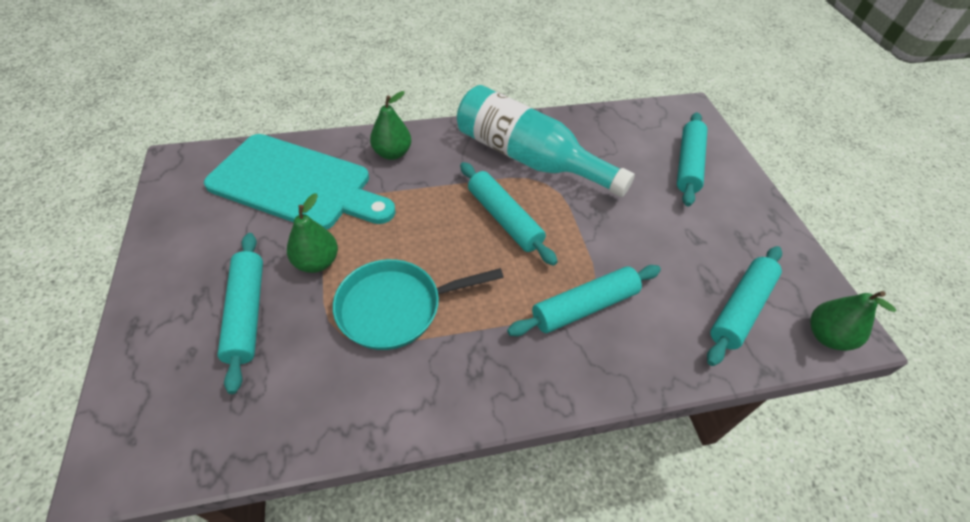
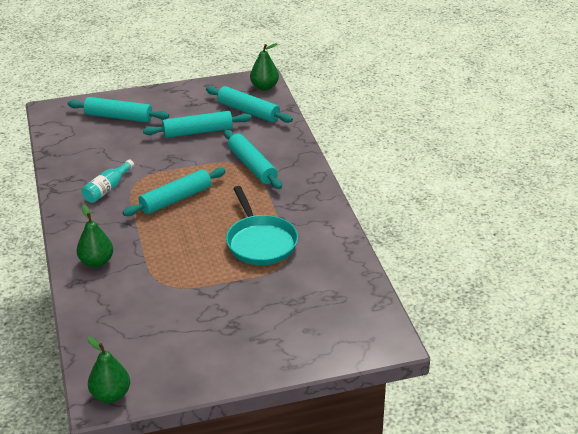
camera: 90 degrees left, 15 degrees down
turquoise cutting board [204,134,396,230] -> none
turquoise rolling pin [217,233,263,394] -> turquoise rolling pin moved to [143,111,251,138]
green pear [287,193,338,273] -> green pear moved to [87,337,130,403]
turquoise bottle [457,85,635,197] -> turquoise bottle [82,159,134,203], size x0.45

